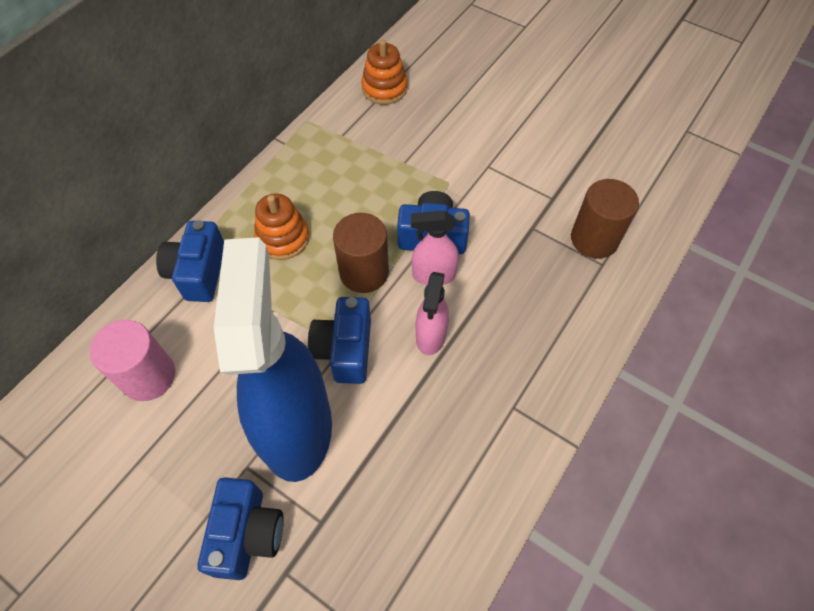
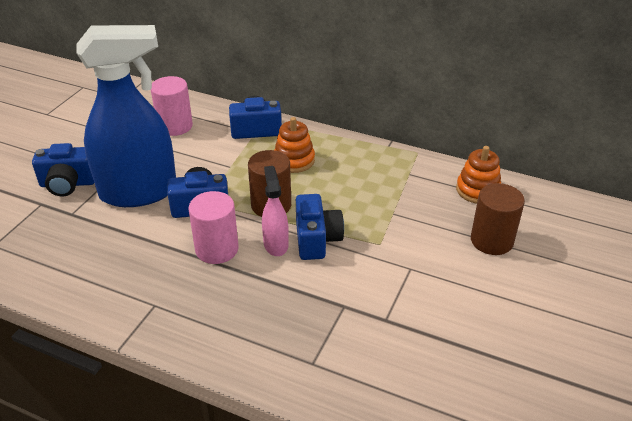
camera: 80 degrees right, 20 degrees down
pink spray bottle [416,272,449,355] -> pink cylinder [188,191,239,264]
brown cylinder [571,179,639,259] -> brown cylinder moved to [471,183,525,255]

